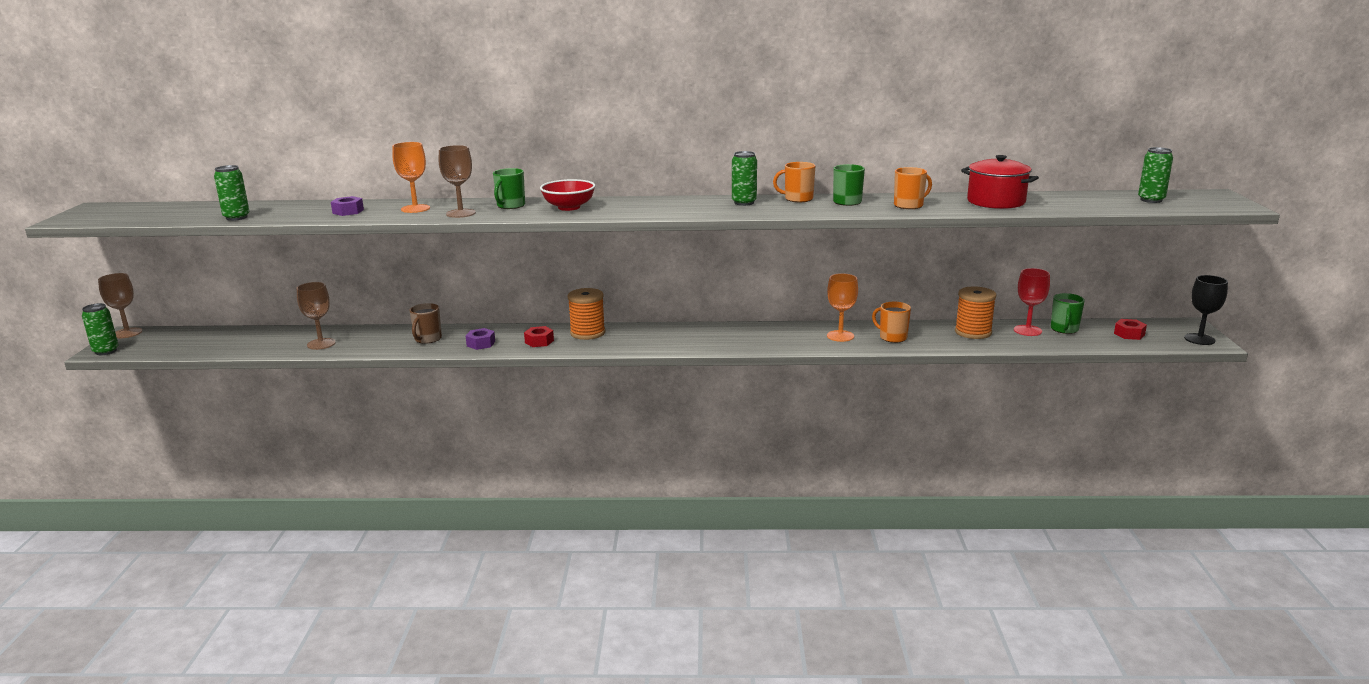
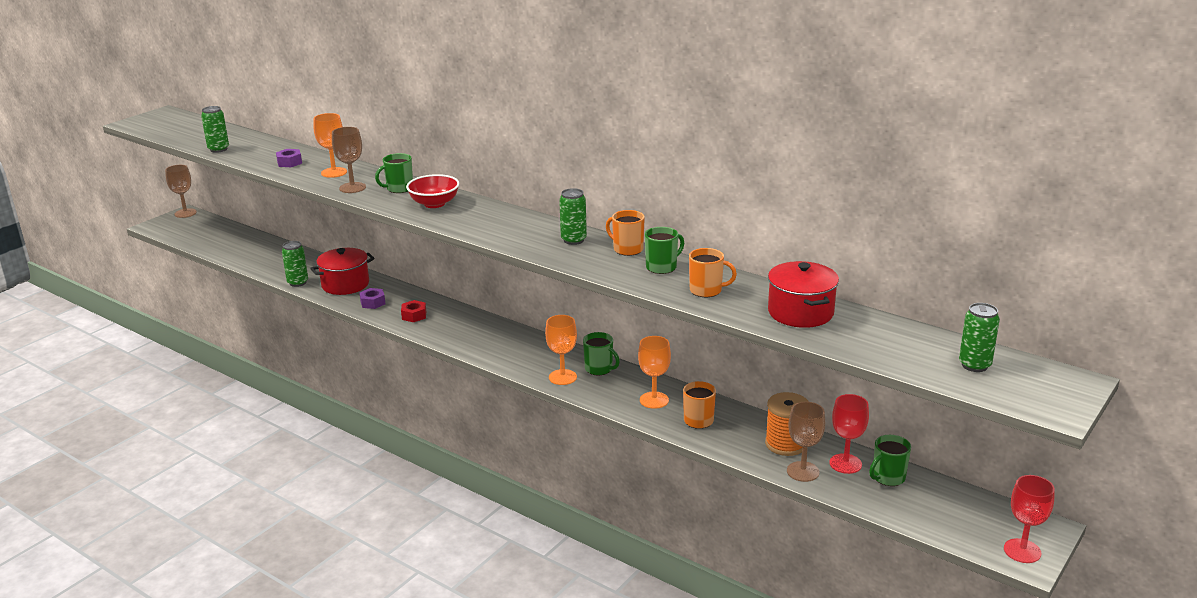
camera: 35 degrees right, 5 degrees up
green can [82,303,119,355] -> green can moved to [282,241,308,287]
brown goblet [297,282,336,350] -> brown goblet moved to [787,402,825,482]
brown mug [409,303,442,344] -> red pot [310,248,375,295]
orange spool [567,288,606,340] -> none
red nut [1114,319,1147,340] -> none
black goblet [1184,275,1228,345] -> red goblet [1004,475,1055,563]
none -> orange goblet [545,315,577,385]
none -> green mug [583,332,620,375]

